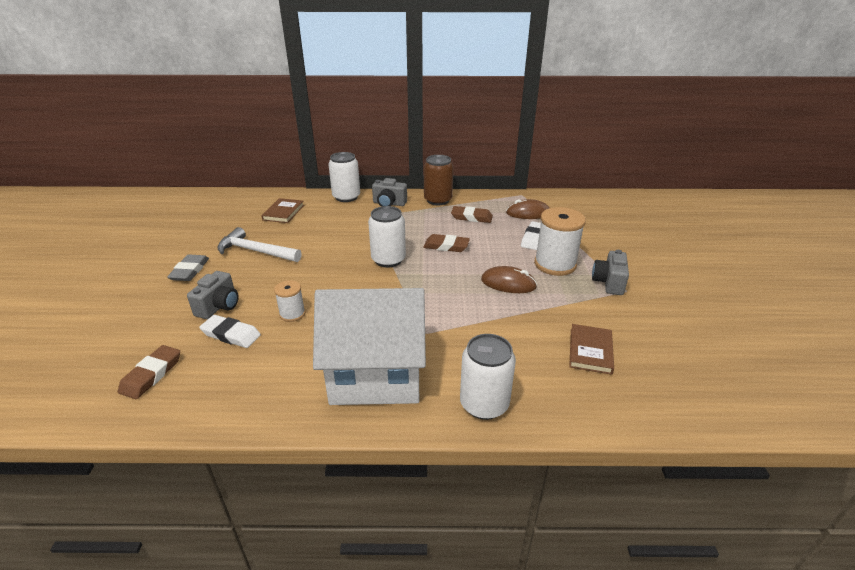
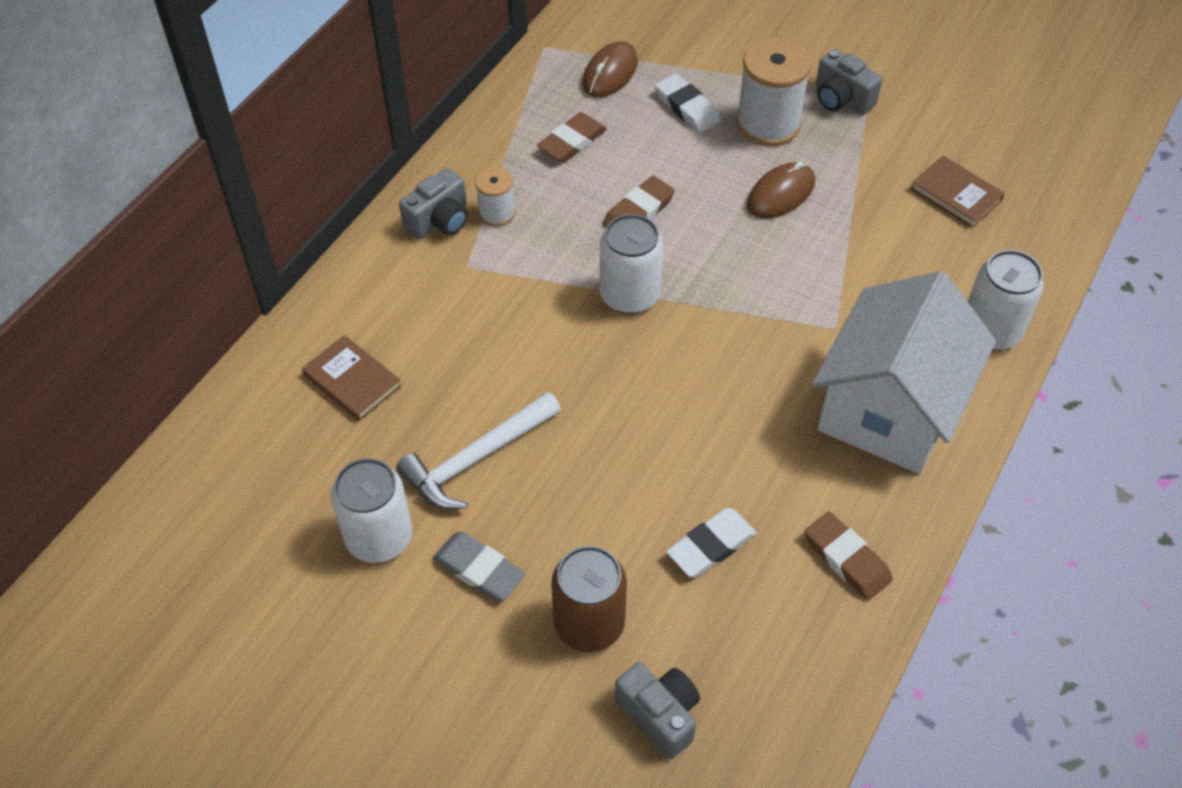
camera: 60 degrees left, 20 degrees up
brown eraser [118,345,180,399] -> brown eraser moved to [804,511,893,600]
grey camera [187,271,239,319] -> grey camera moved to [615,662,700,759]
white spool [274,280,305,322] -> white spool moved to [475,167,515,226]
white can [328,152,360,202] -> white can moved to [331,458,412,563]
brown can [424,155,453,205] -> brown can moved to [551,546,627,652]

